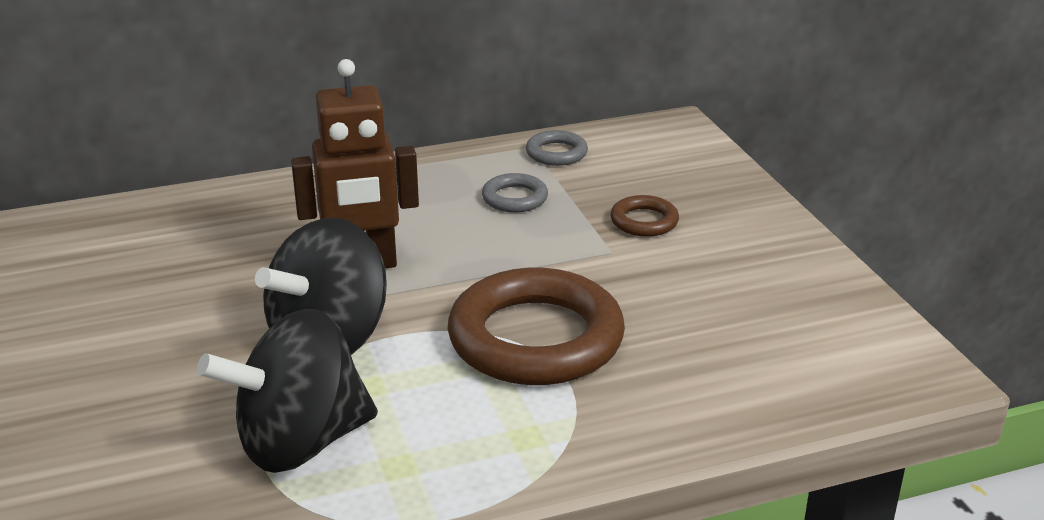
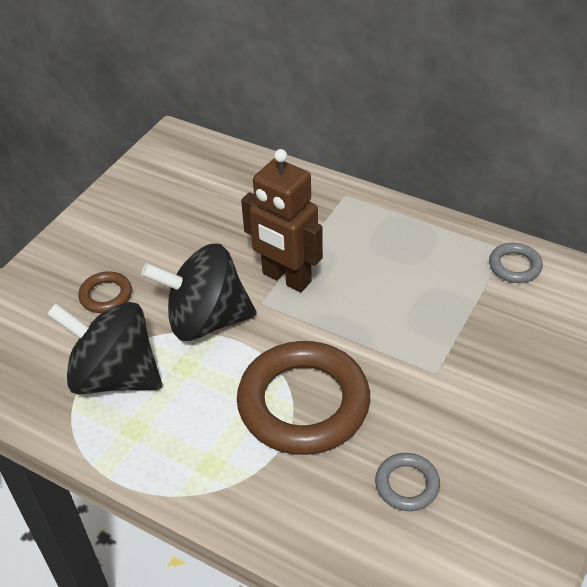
camera: 50 degrees right, 15 degrees up
grey ring [482,173,548,213] -> grey ring moved to [375,453,440,511]
brown ring [610,195,679,237] -> brown ring moved to [78,271,132,313]

